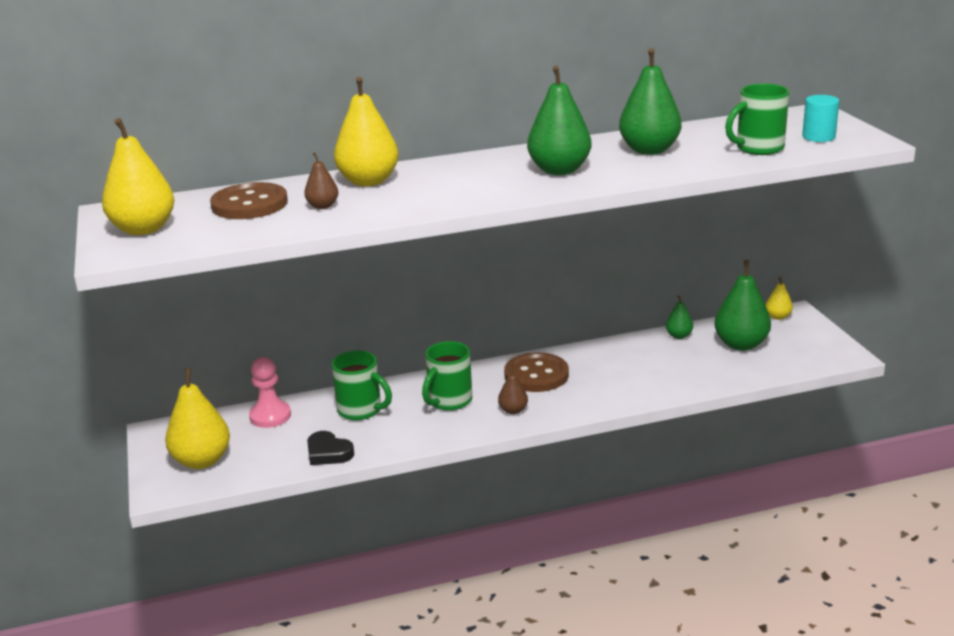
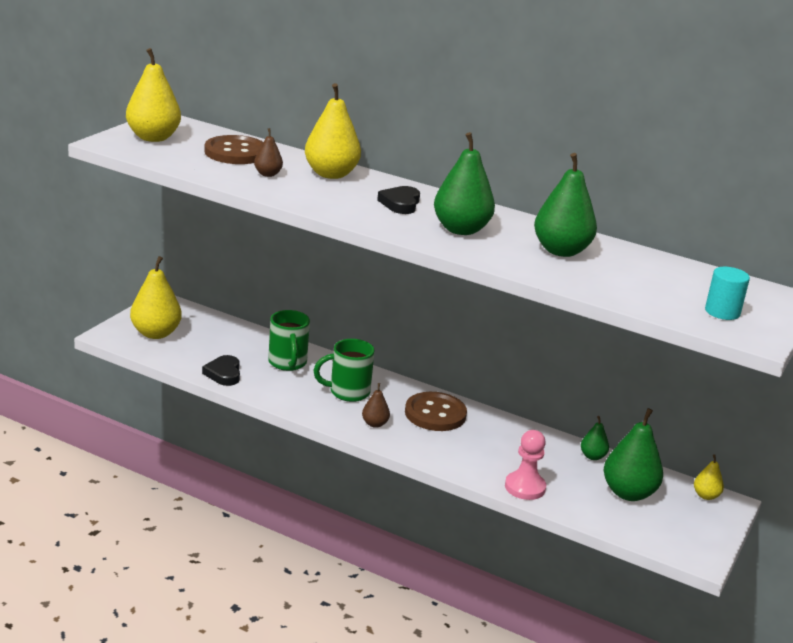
camera: 40 degrees right, 0 degrees up
pink pawn [249,357,291,428] -> pink pawn moved to [505,430,546,500]
green mug [725,84,789,155] -> none
none -> black heart [377,186,420,214]

